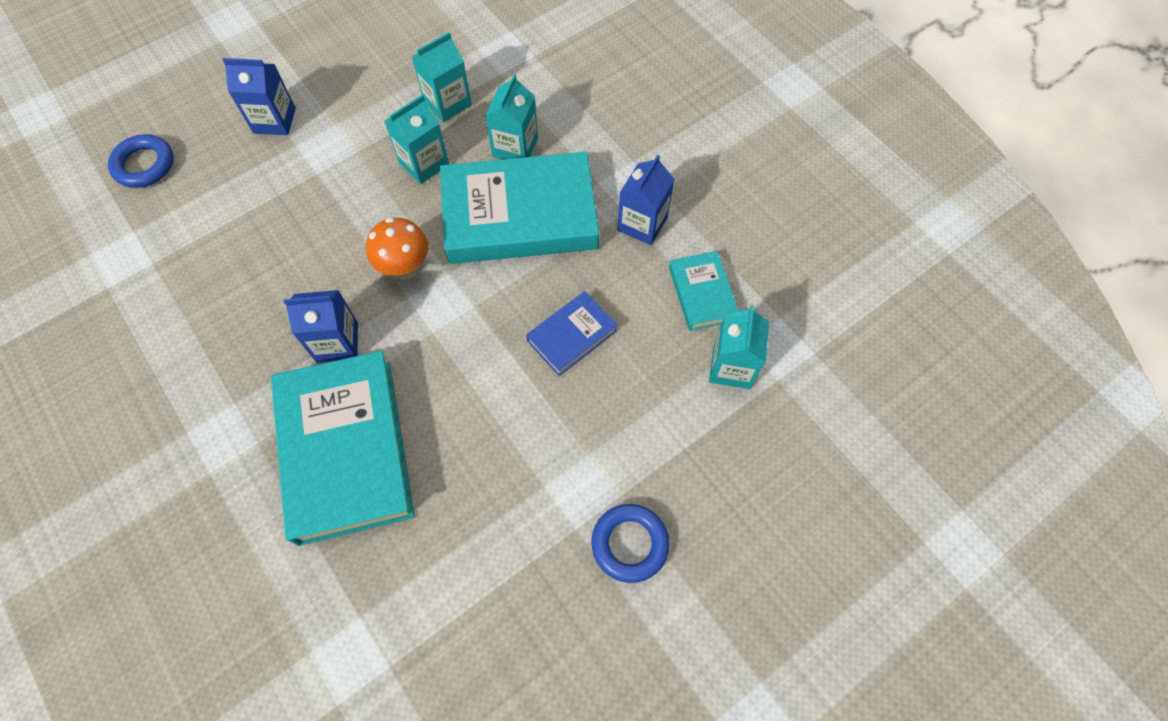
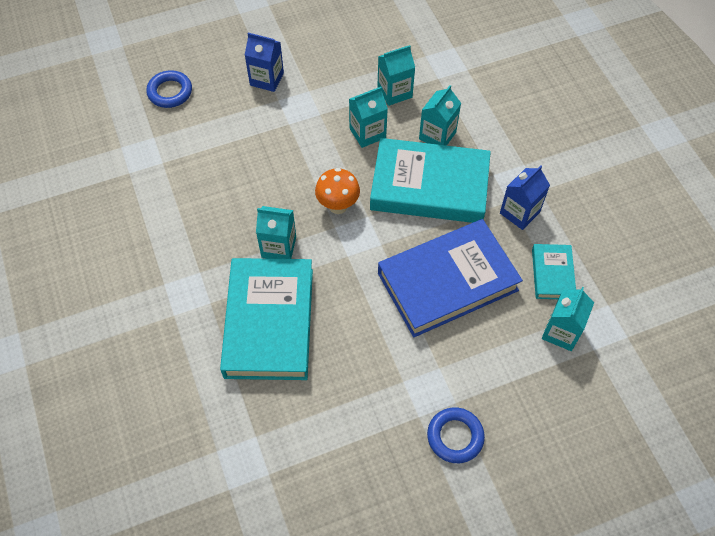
camera: 15 degrees right, 5 degrees down
blue carton [283,290,358,362] -> turquoise carton [256,206,296,259]
blue book [526,291,618,376] -> blue book [378,219,523,337], size x2.08

